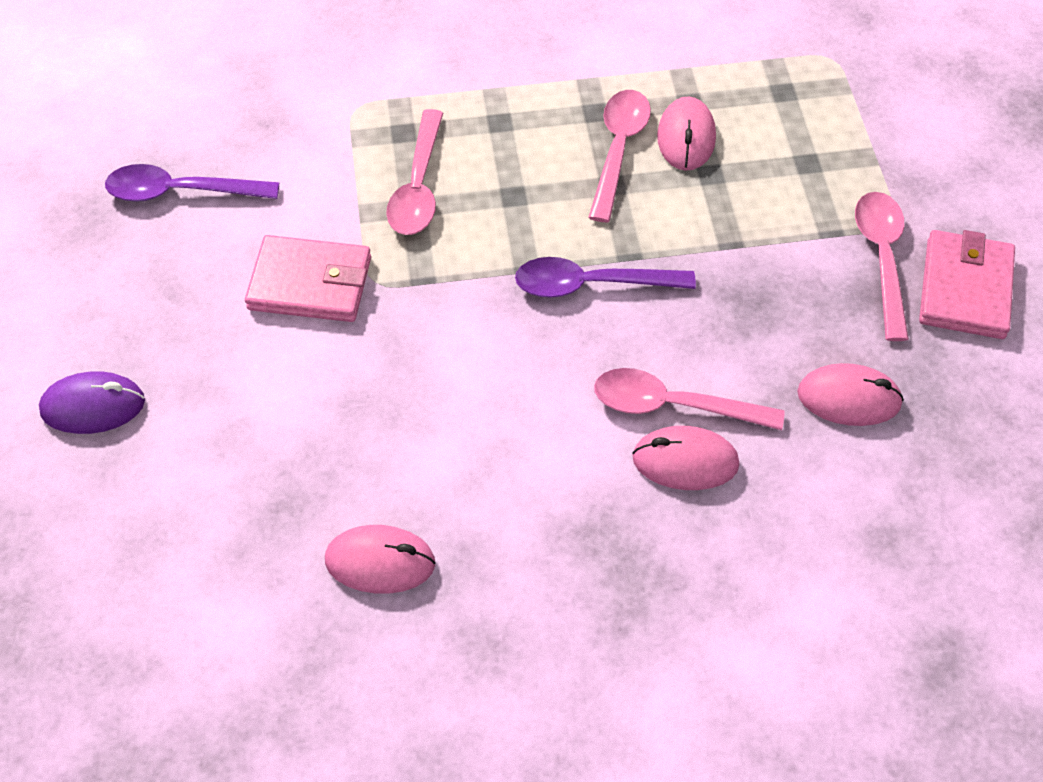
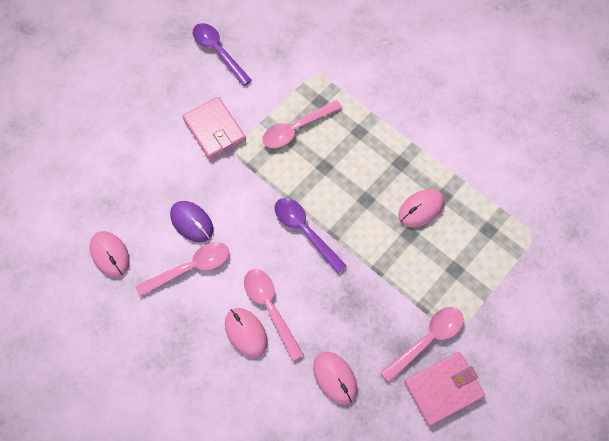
camera: 50 degrees right, 10 degrees up
purple mouse [39,371,145,434] -> purple mouse moved to [170,201,213,242]
pink spoon [588,90,651,222] -> pink spoon moved to [135,242,229,297]

